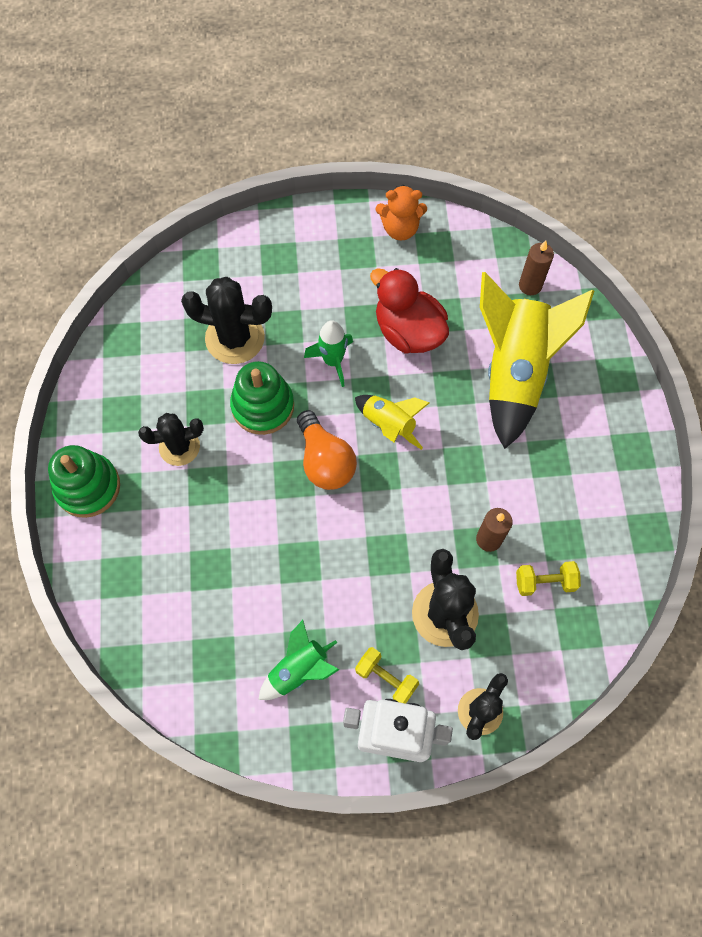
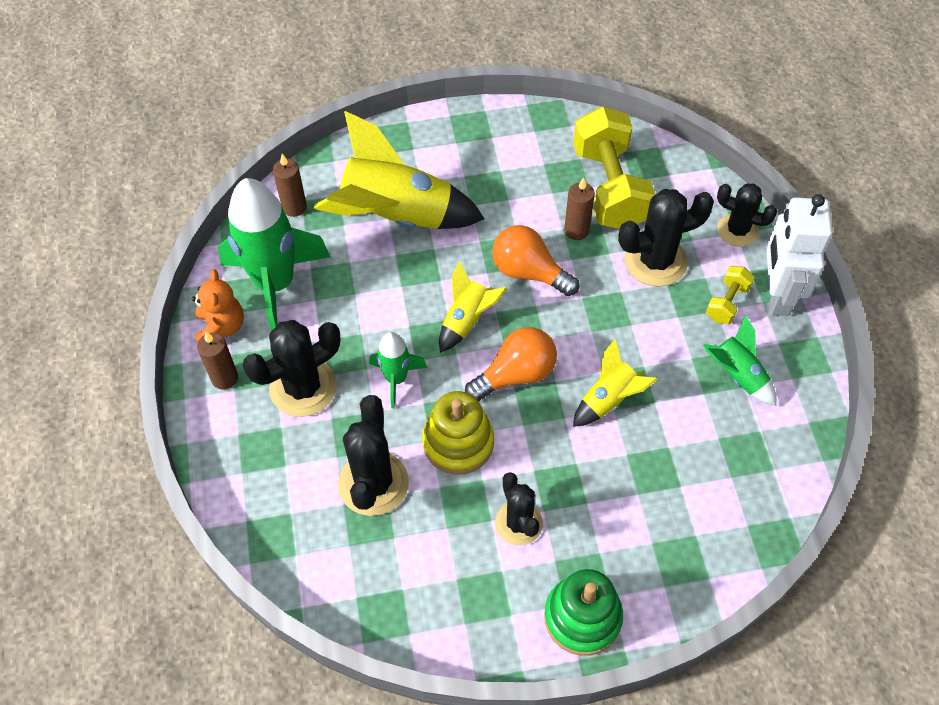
camera: 95 degrees left, 10 degrees down
green stacking toy [230,361,294,435] -> yellow stacking toy [422,391,494,475]
red duck [370,268,449,354] -> none
yellow dumbbell [516,561,581,596] -> yellow dumbbell [573,106,656,229], size x2.14
none -> brown candle [197,332,238,390]
none -> green rocket [218,178,330,331]
none -> black cactus [243,320,340,417]
none -> orange light bulb [492,225,579,296]
none -> yellow rocket [573,339,658,427]

